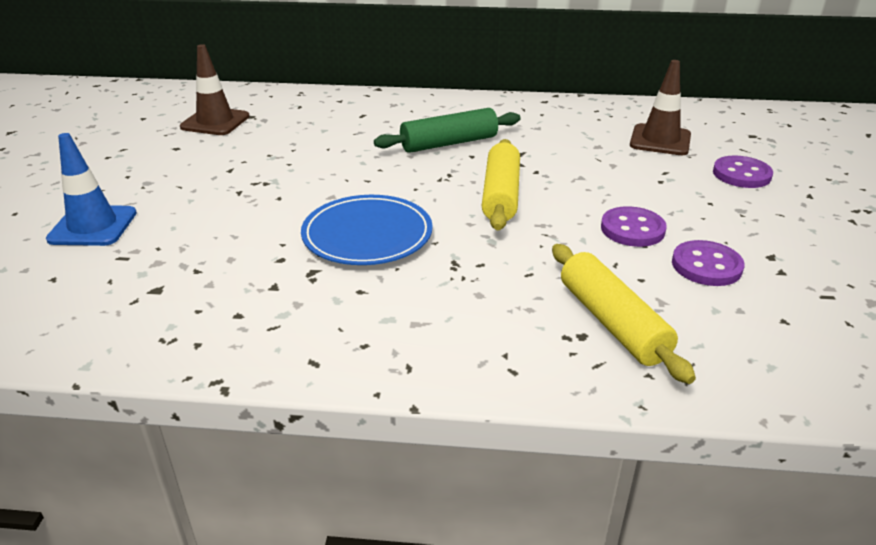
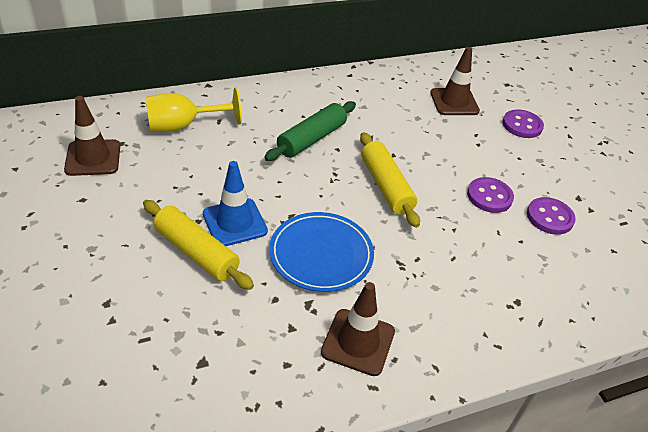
camera: 30 degrees left, 10 degrees up
blue traffic cone [46,133,137,246] -> blue traffic cone moved to [203,161,268,246]
yellow rolling pin [552,244,696,384] -> yellow rolling pin moved to [143,200,254,290]
none -> yellow goblet [146,87,242,132]
none -> brown traffic cone [321,282,395,376]

